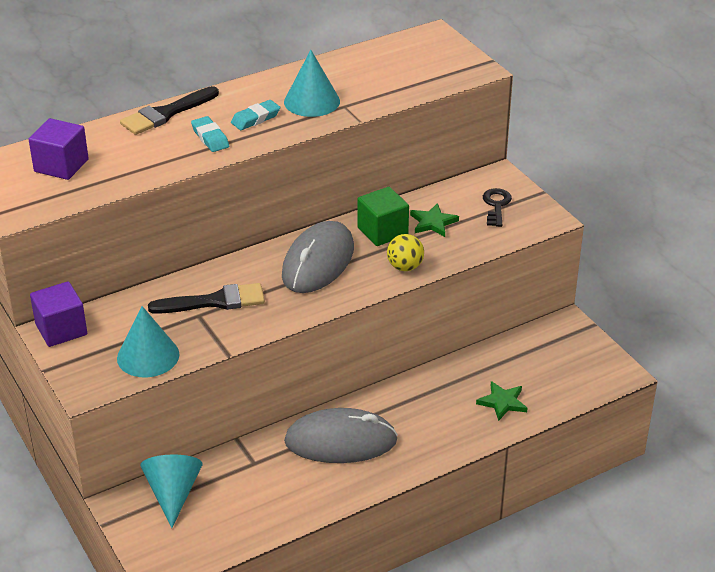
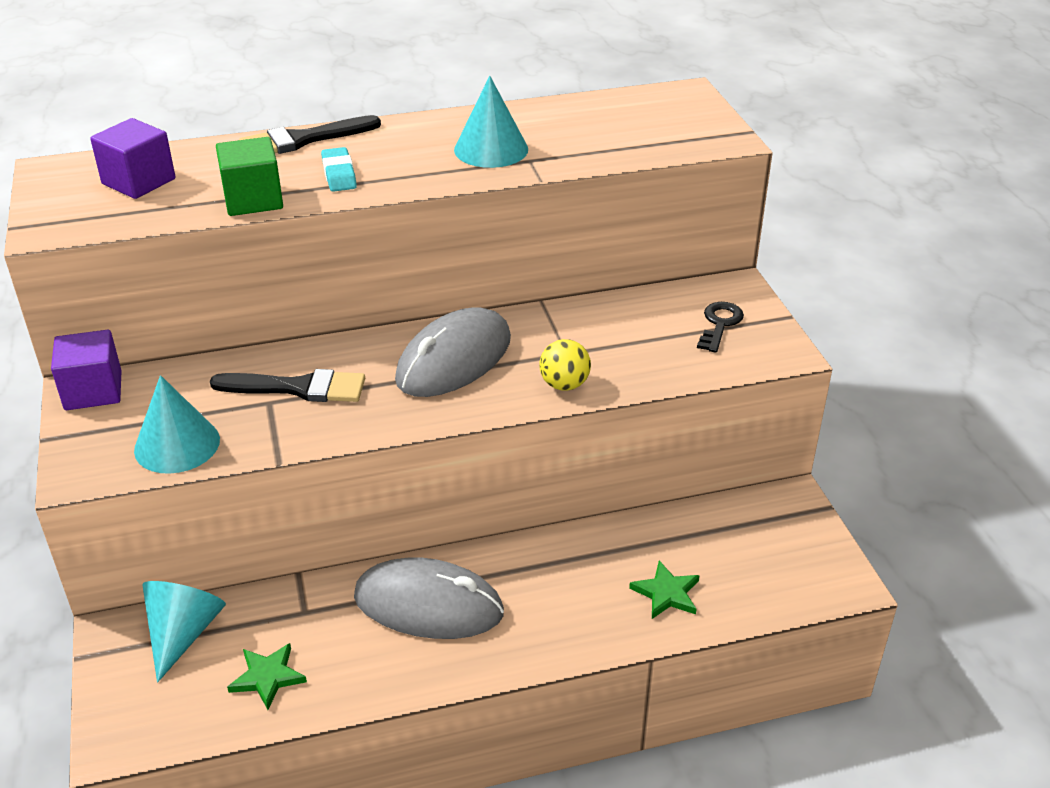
camera: 15 degrees right, 0 degrees up
turquoise eraser [231,100,280,130] -> none
green cube [357,187,409,246] -> green cube moved to [216,137,283,216]
green star [410,203,459,237] -> green star moved to [227,643,307,710]

